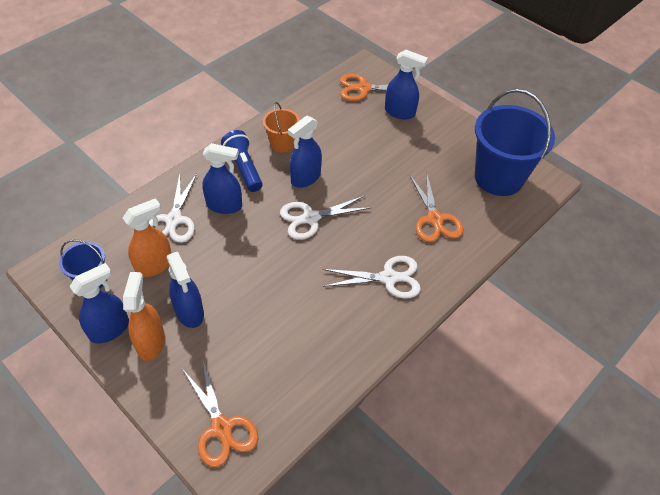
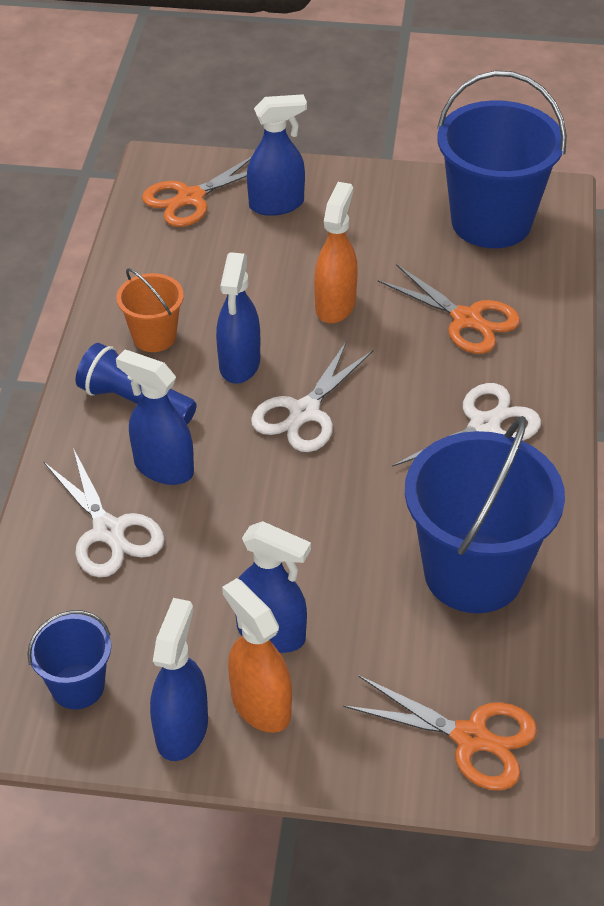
camera: 35 degrees left, 5 degrees down
orange spray bottle [123,198,171,277] -> orange spray bottle moved to [314,182,358,323]
blue spray bottle [202,143,242,214] -> blue spray bottle turned 120 degrees counterclockwise [116,350,194,485]
none -> blue bucket [405,416,565,613]

